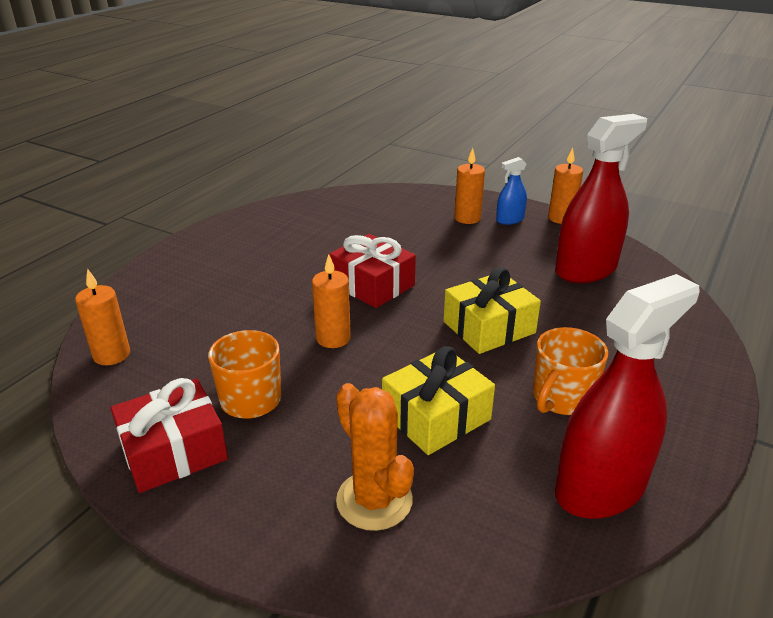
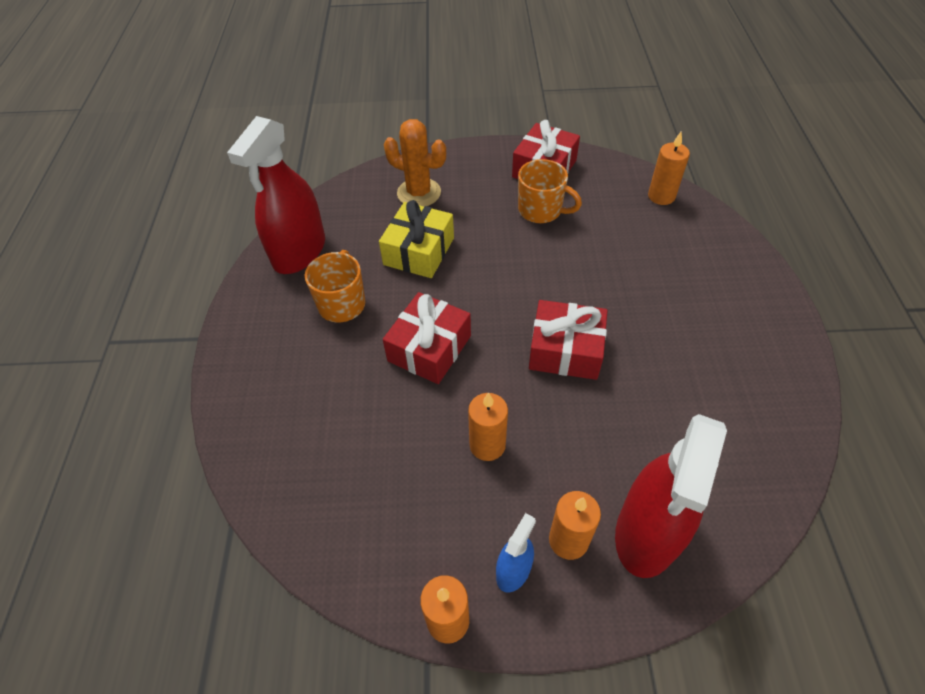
camera: 150 degrees right, 20 degrees up
orange candle [312,254,351,348] -> orange candle moved to [468,392,508,461]
yellow gift [443,267,541,354] -> red gift [383,292,471,384]
red spray bottle [555,114,647,283] -> red spray bottle moved to [615,414,727,578]

